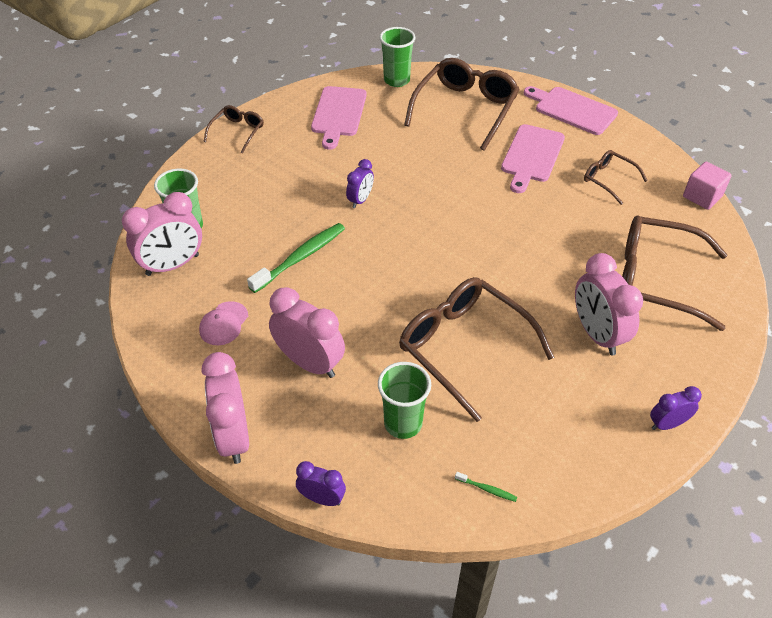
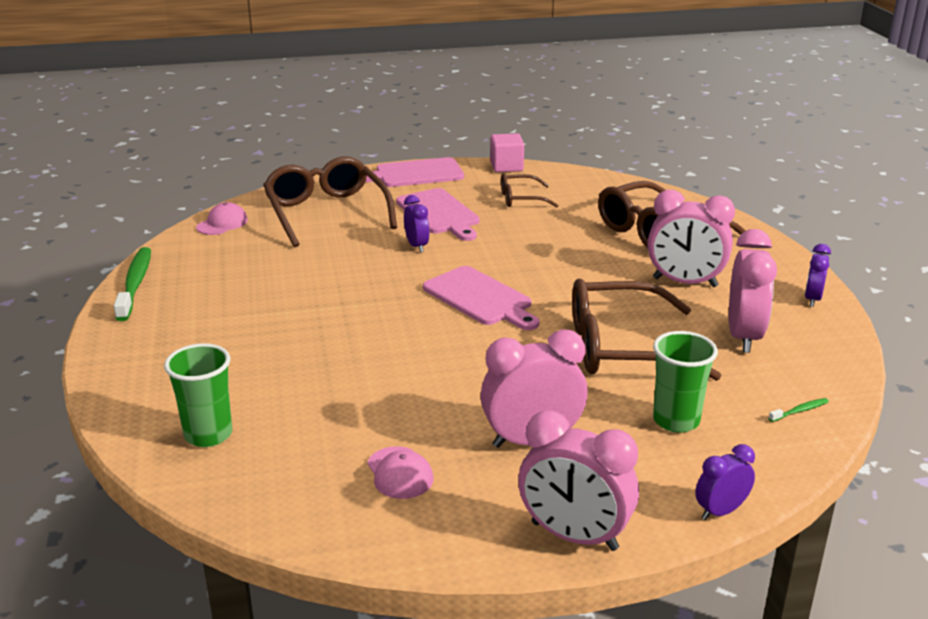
camera: 50 degrees left, 20 degrees down
pink clock [122,192,202,276] -> pink clock moved to [729,229,777,353]
brown glasses [204,105,264,154] -> none
green toothbrush [247,223,345,293] -> green toothbrush moved to [114,247,151,321]
pink cutting board [311,86,367,150] -> pink cutting board moved to [423,266,539,330]
purple clock [346,159,374,208] -> purple clock moved to [404,195,430,252]
green cup [379,27,415,87] -> pink cap [196,202,248,235]
pink cube [683,162,732,210] -> pink cube moved to [490,133,524,172]

